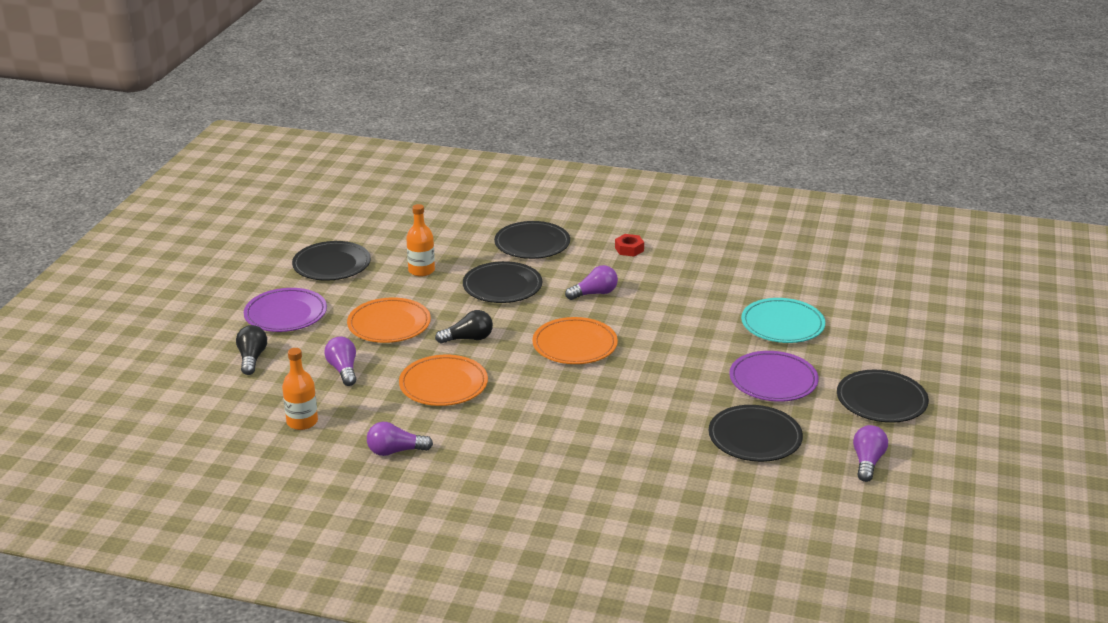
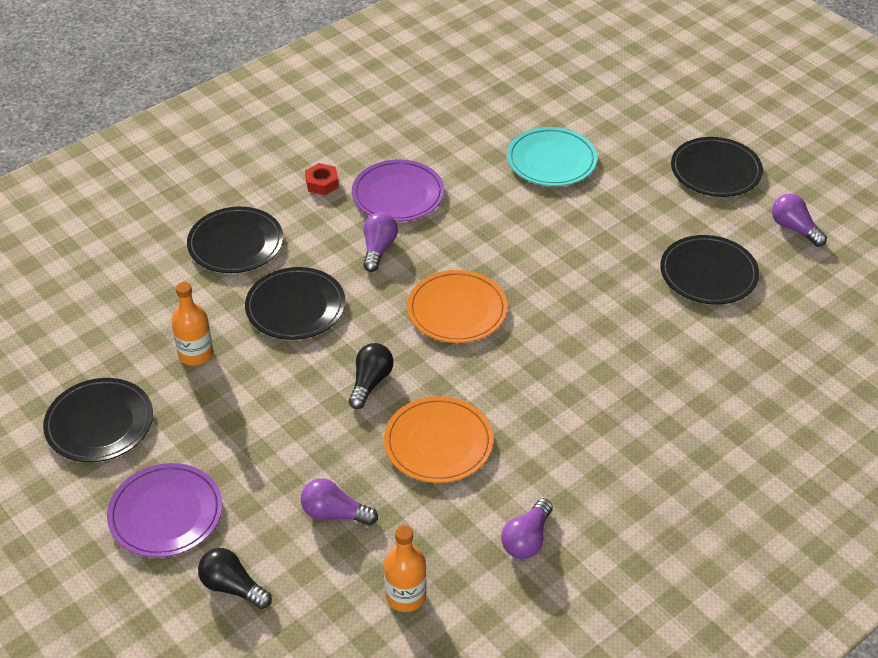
camera: 55 degrees left, 15 degrees up
orange plate [347,297,431,343] -> none
purple plate [729,351,819,402] -> purple plate moved to [352,159,444,222]

